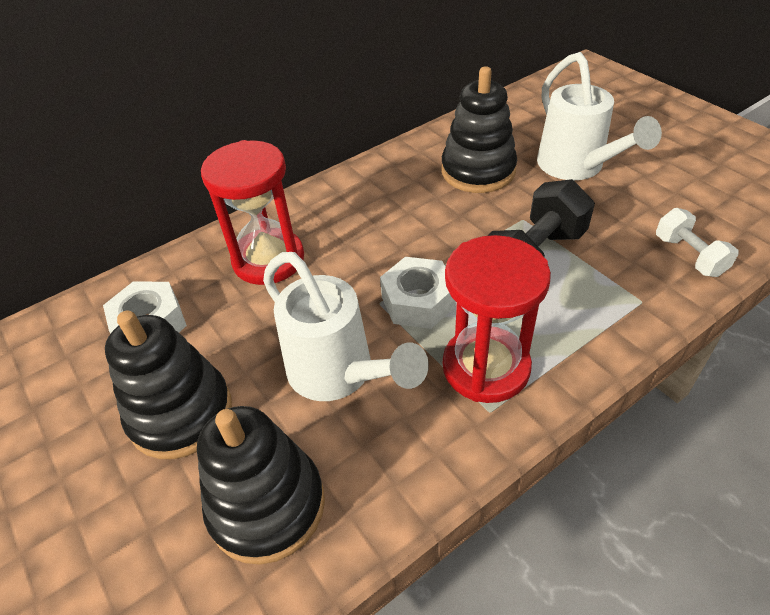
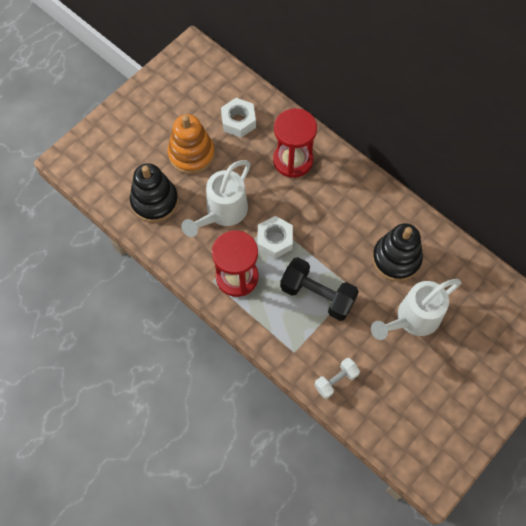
camera: 75 degrees right, 20 degrees up
black stacking toy [105,311,232,459] -> orange stacking toy [168,114,215,174]

